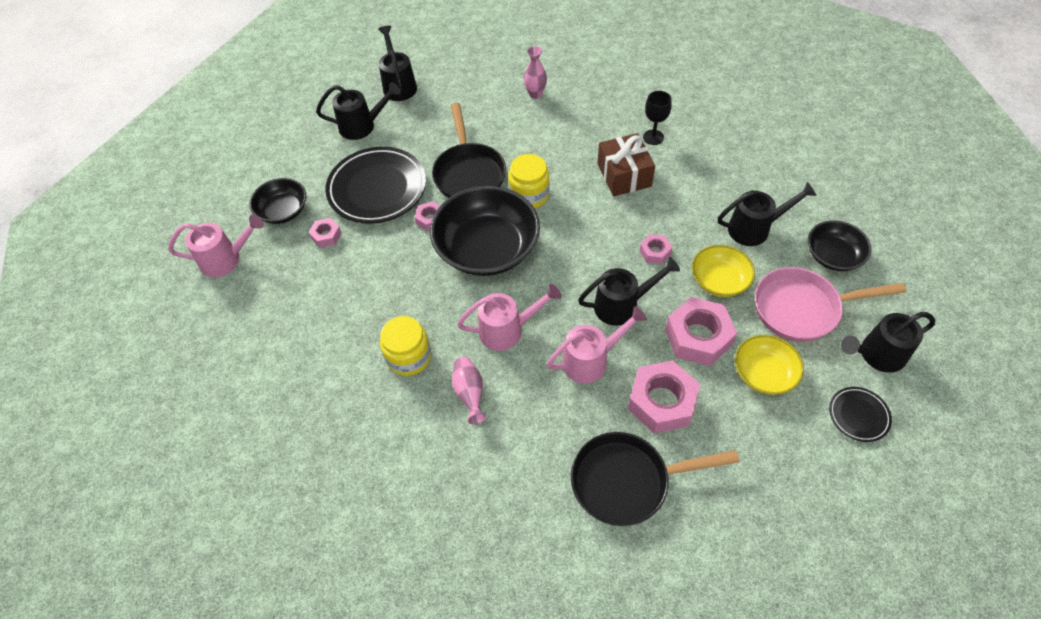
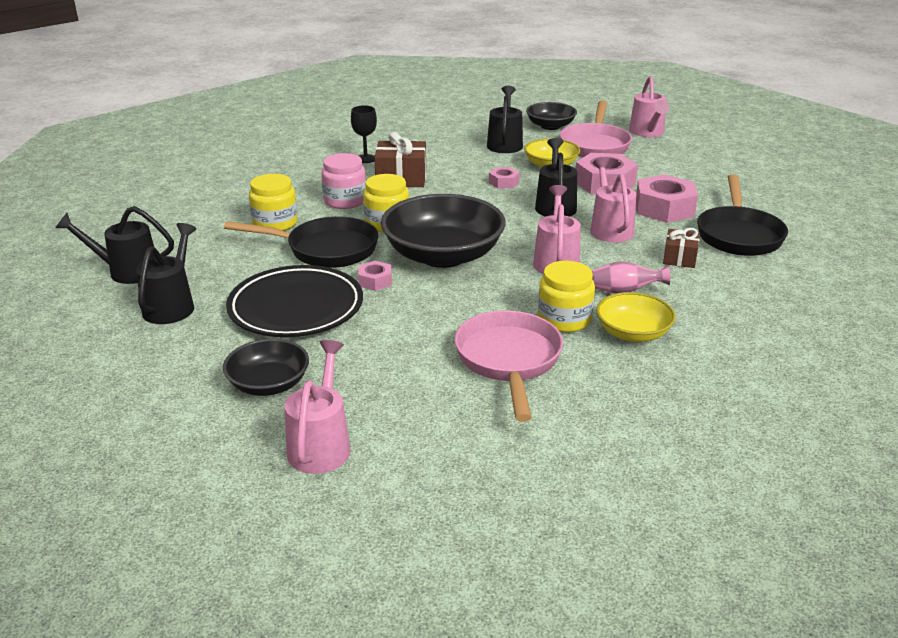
camera: 75 degrees left, 25 degrees down
pink nut [309,218,342,248] -> none
pink vase [524,46,547,99] -> none
yellow bowl [735,335,804,395] -> yellow bowl moved to [596,292,676,342]
black plate [829,387,892,442] -> none
black watering can [841,312,935,373] -> pink watering can [629,76,669,137]
none -> yellow jar [249,174,298,231]
none -> pink jar [321,153,366,209]
none -> pink pan [455,311,563,422]
none -> brown gift [663,228,700,268]

